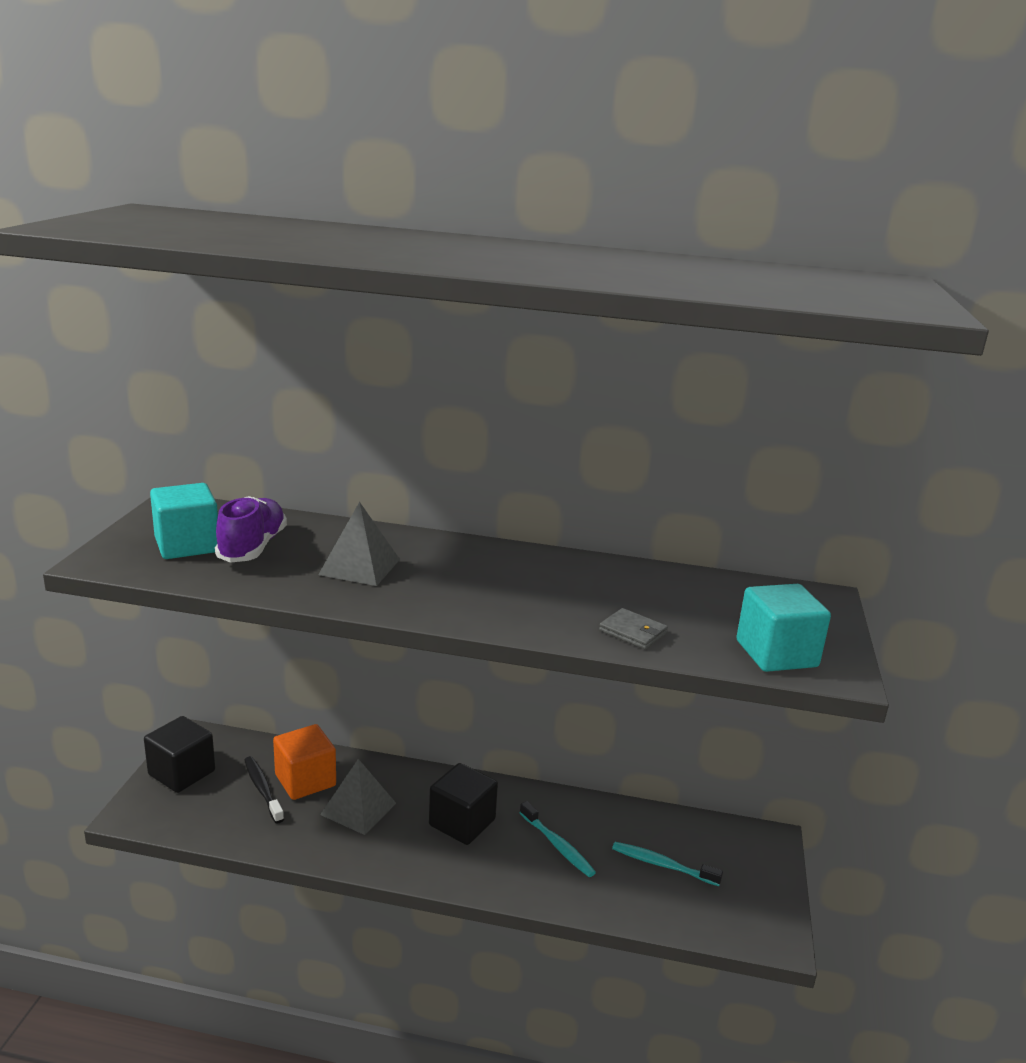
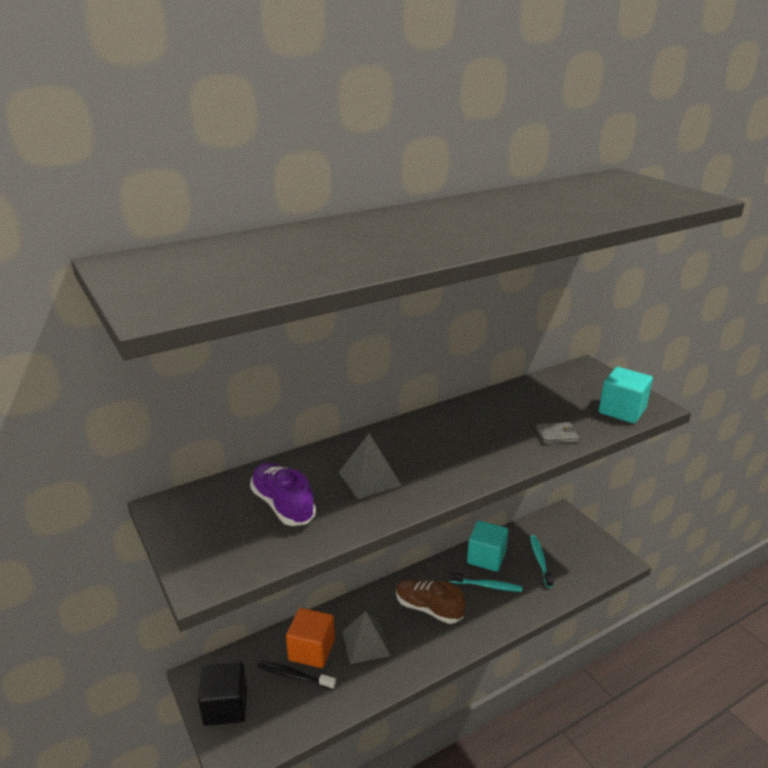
camera: 40 degrees left, 5 degrees up
turquoise cube [150,483,218,559] -> turquoise cube moved to [467,520,508,572]
black cube [429,763,498,845] -> brown shoe [396,579,466,624]
turquoise toothbrush [612,842,723,886] -> turquoise toothbrush turned 105 degrees clockwise [530,535,554,588]

